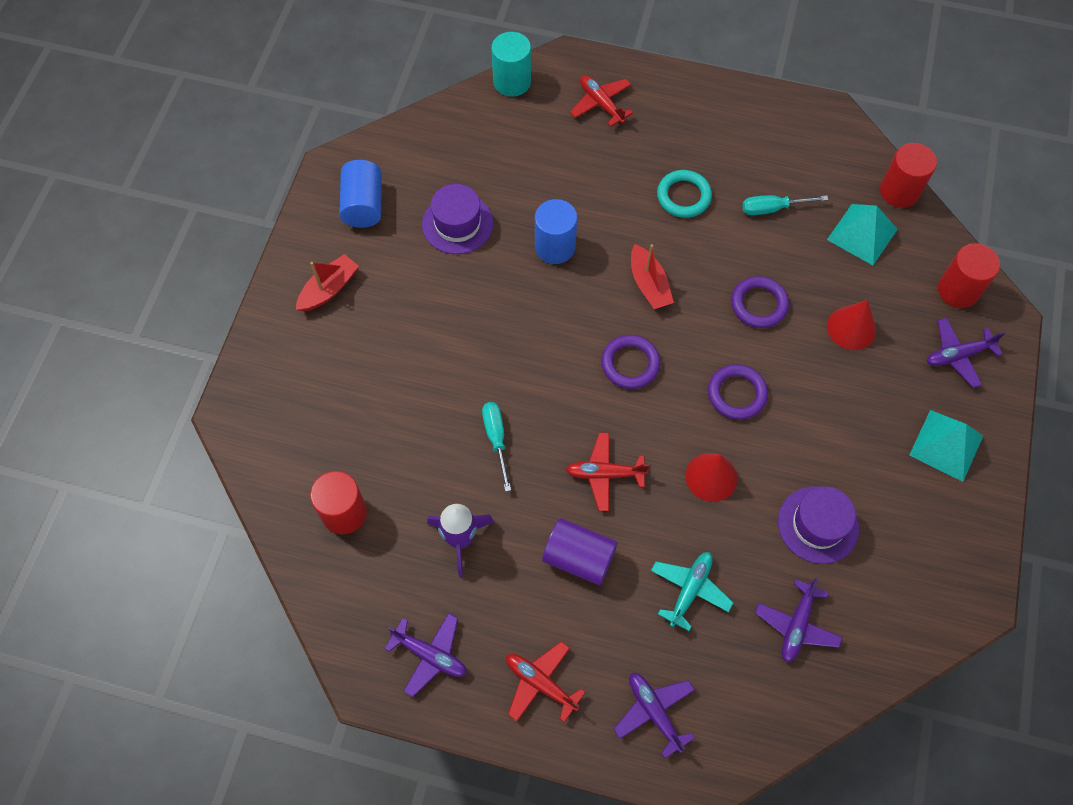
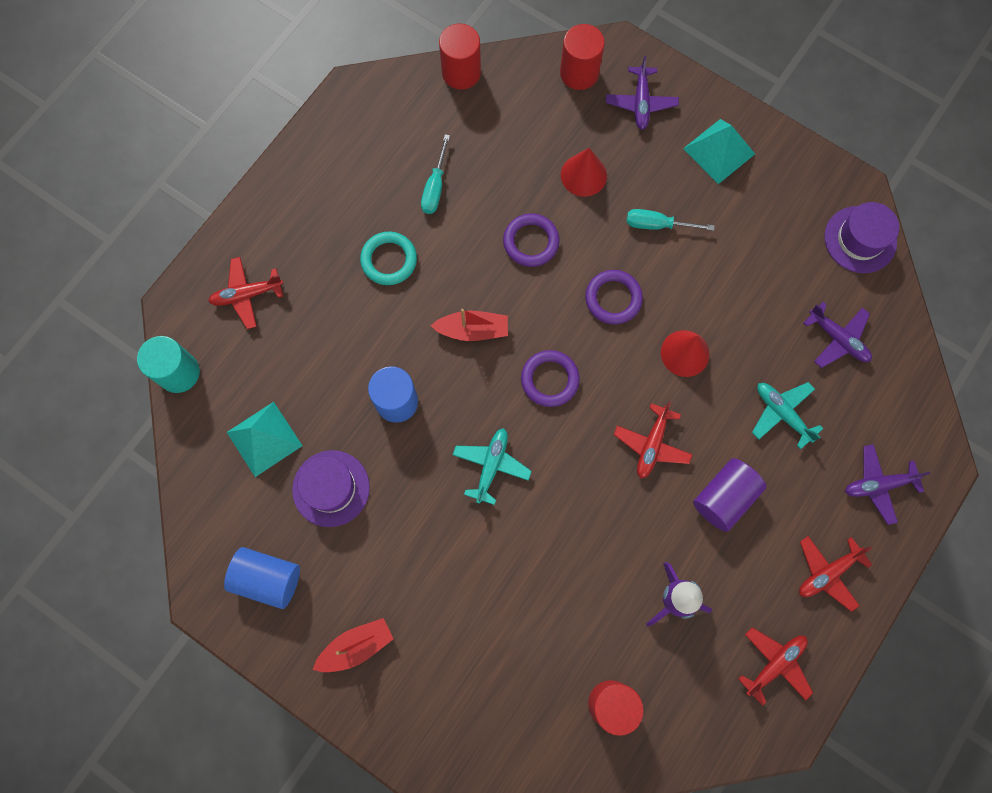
camera: 70 degrees left, 10 degrees up
red boat [296,254,359,312] -> red boat turned 90 degrees clockwise [313,618,394,672]
purple plane [385,613,467,697] -> red plane [738,627,813,706]
turquoise screwdriver [482,402,511,492] -> turquoise screwdriver moved to [626,209,715,231]
purple hat [778,486,859,564] -> purple hat moved to [825,202,899,273]
turquoise pyramid [827,204,898,265] -> turquoise pyramid moved to [227,402,303,477]
none -> turquoise plane [453,428,532,505]

